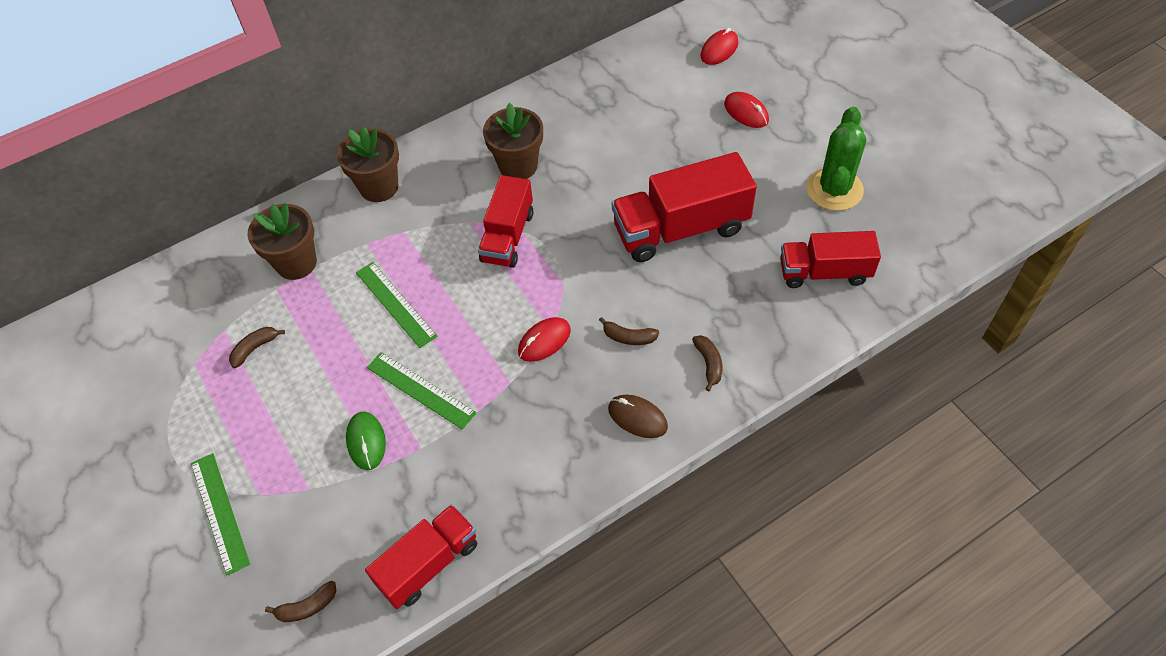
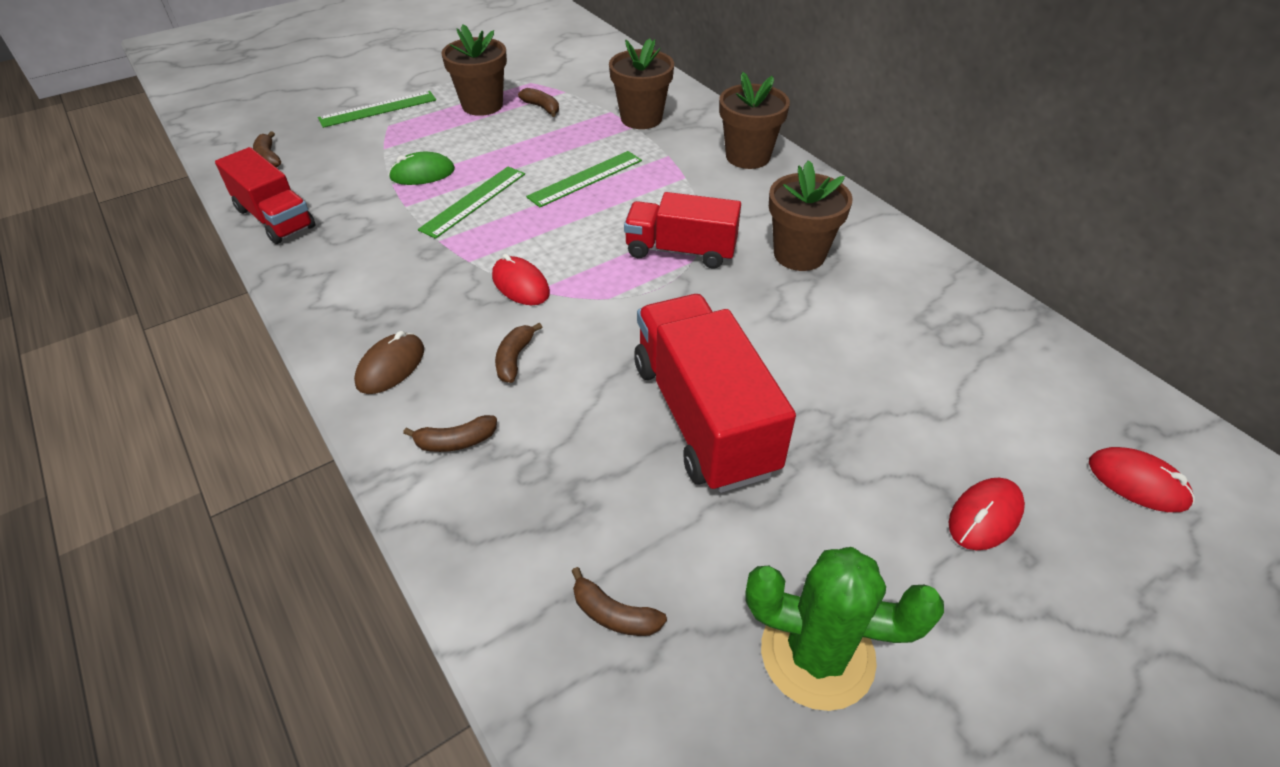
camera: 85 degrees right, 10 degrees down
red truck [780,231,881,288] -> brown banana [571,567,667,636]
none -> brown flower pot [441,24,507,116]

